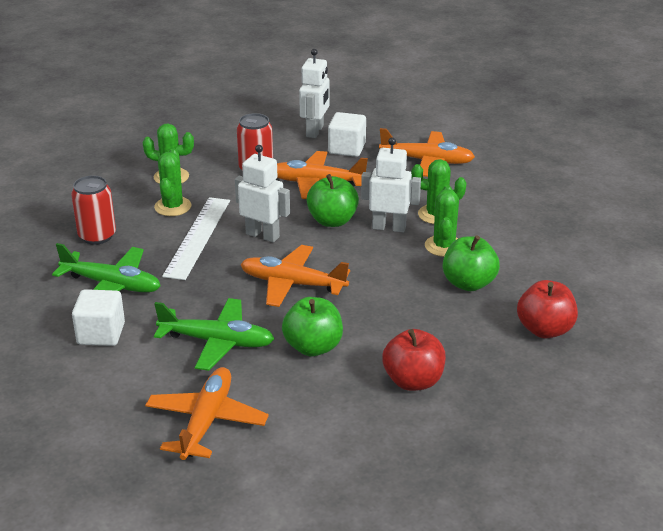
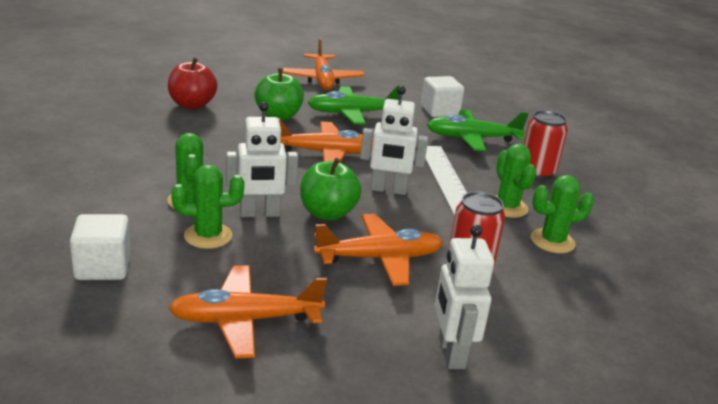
camera: 155 degrees right, 5 degrees down
white cube [328,112,366,157] -> white cube moved to [70,214,131,280]
green apple [443,236,500,291] -> none
red apple [517,280,578,339] -> none

